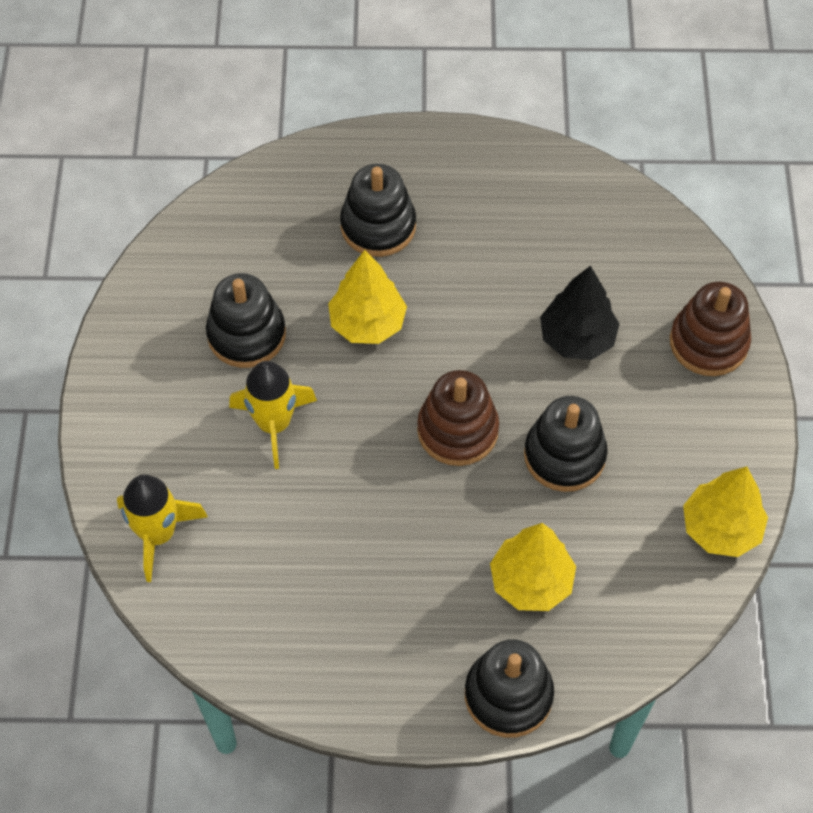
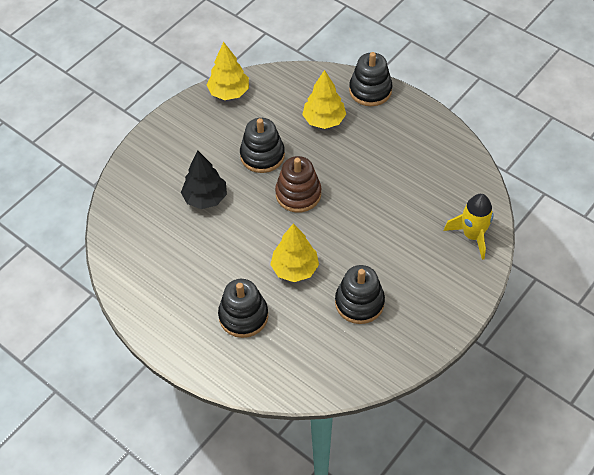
camera: 140 degrees left, 5 degrees down
yellow rocket [229,361,317,469] -> none
brown stacking toy [670,282,751,376] -> none

